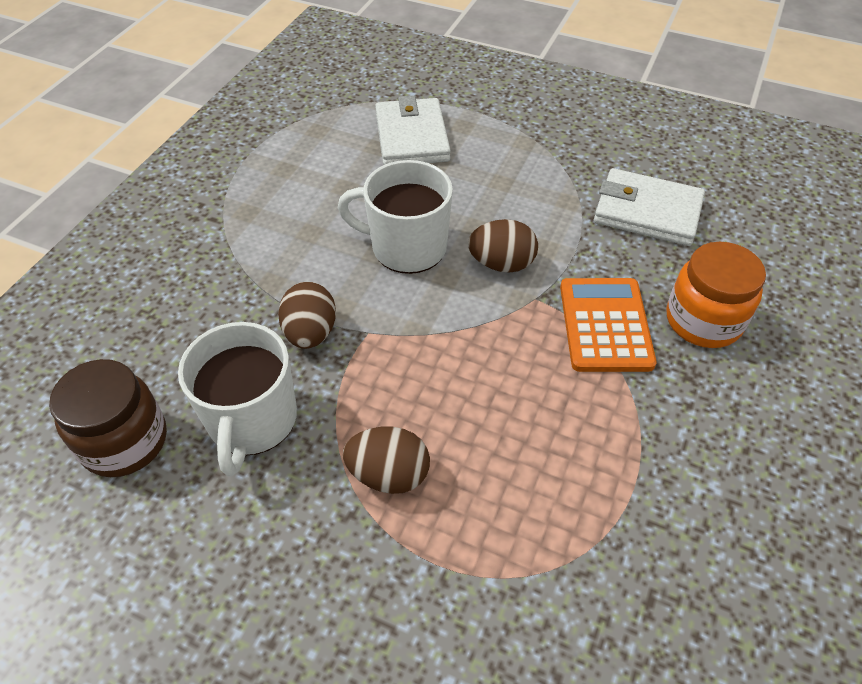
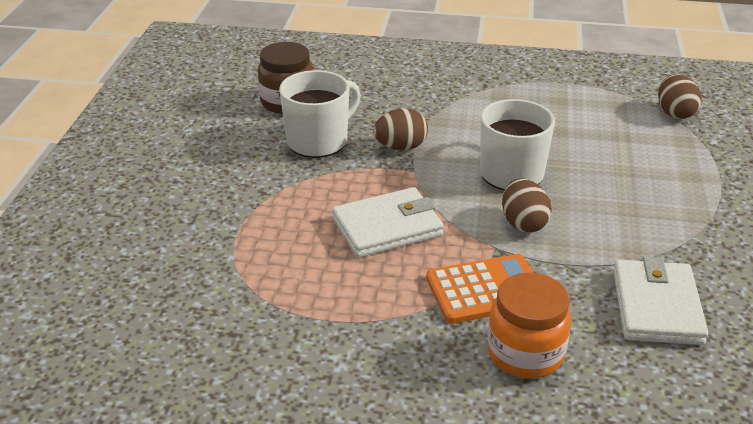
camera: 75 degrees right, 15 degrees down
white mug [178,322,297,476] -> white mug turned 150 degrees clockwise [279,70,361,158]
brown egg [343,427,430,494] -> brown egg moved to [658,74,702,119]
white wallet [375,95,451,165] -> white wallet moved to [332,187,444,258]

